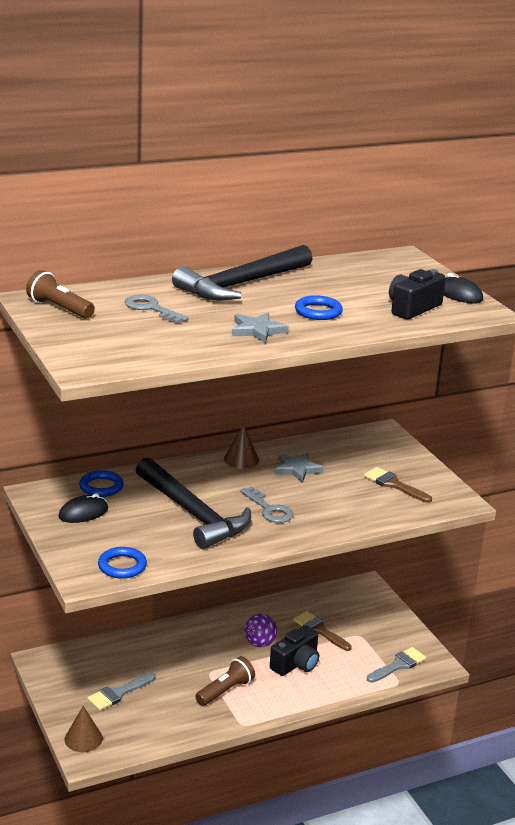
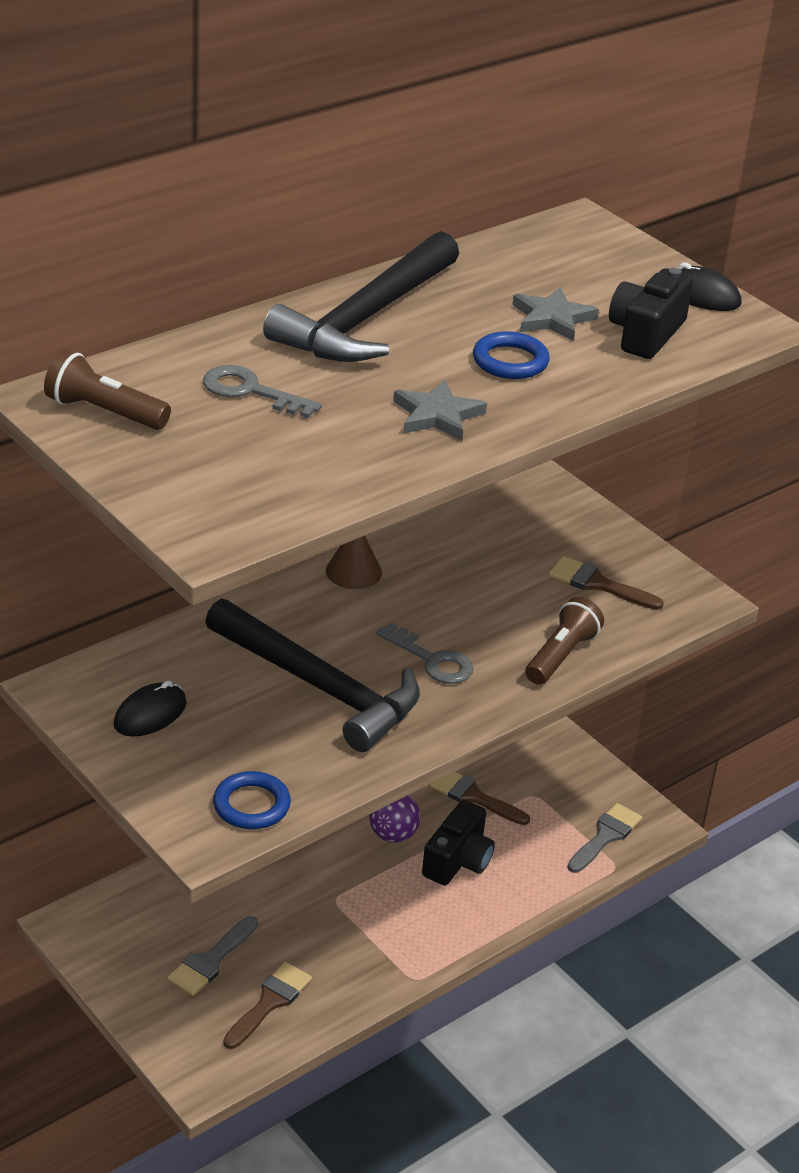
camera: 15 degrees left, 10 degrees up
brown cone [64,706,103,752] -> none
blue ring [79,470,124,497] -> none
brown flashlight [195,656,255,706] -> brown flashlight moved to [525,597,604,685]
grey star [275,453,324,483] -> grey star moved to [512,287,599,341]
none -> brown brush [224,962,312,1049]

